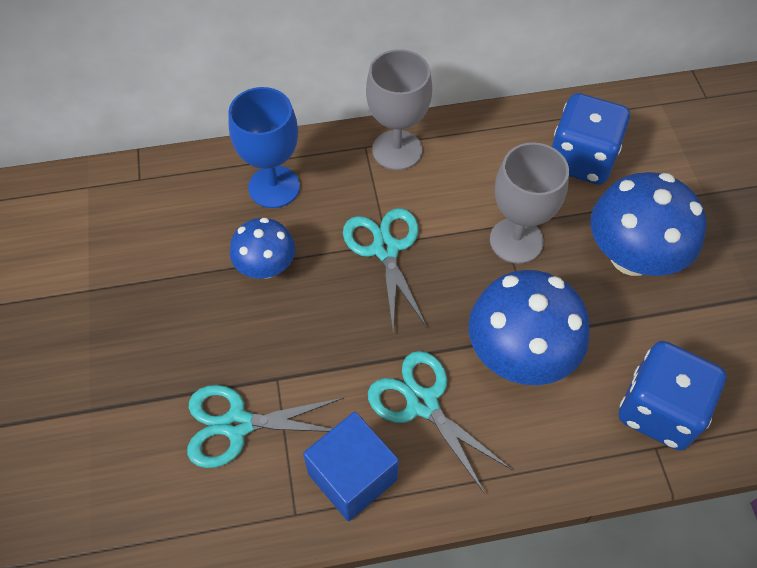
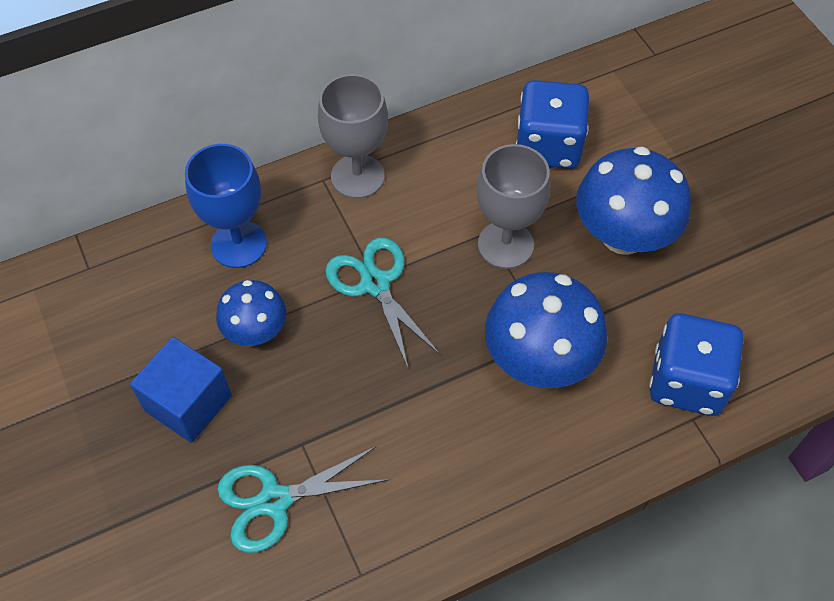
camera: 15 degrees left, 0 degrees up
blue cube [303,412,399,521] -> blue cube moved to [130,337,232,443]
turquoise scissors [368,351,512,494] -> none

